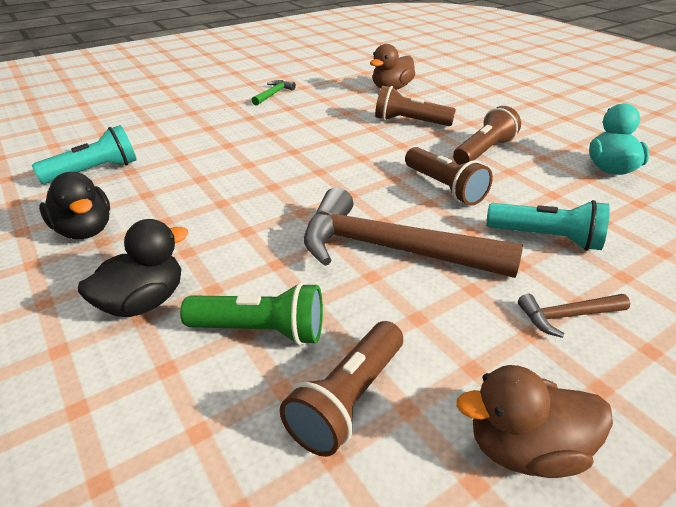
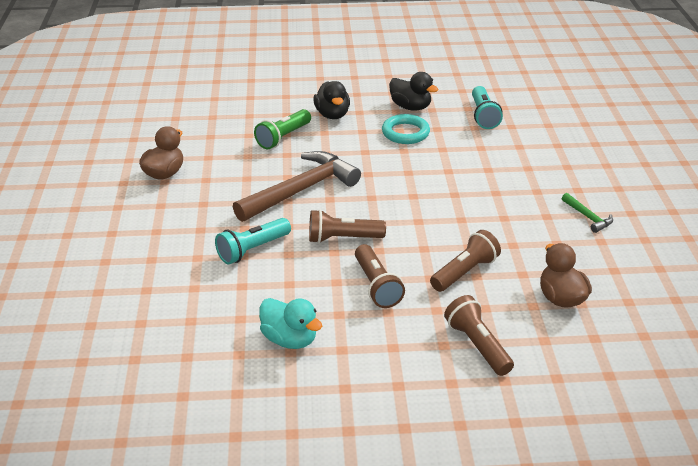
camera: 120 degrees right, 0 degrees up
black duck [39,172,110,239] -> black duck turned 135 degrees counterclockwise [389,72,438,111]
brown flashlight [280,321,403,457] -> brown flashlight moved to [444,295,514,376]
brown hammer [518,294,630,338] -> none
none -> turquoise ring [382,114,430,144]

